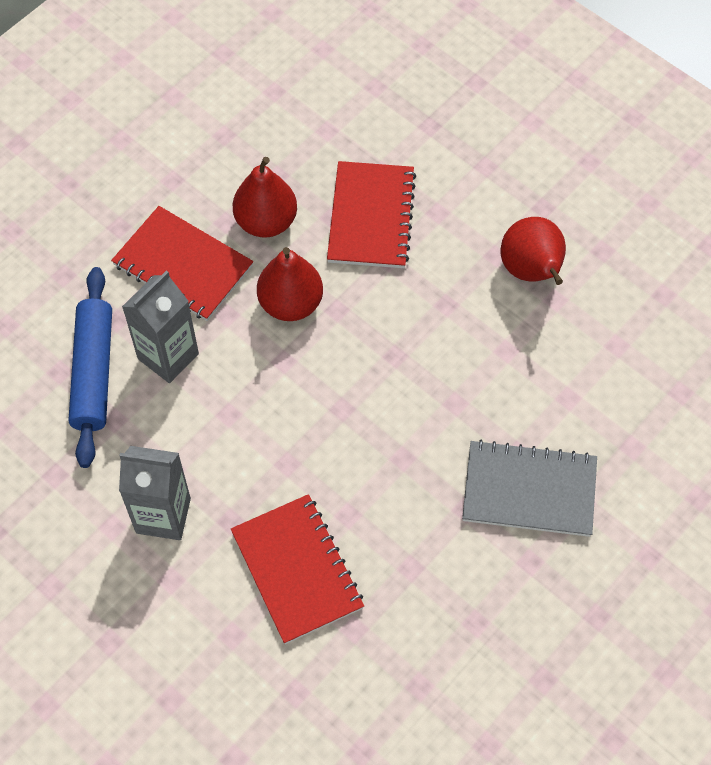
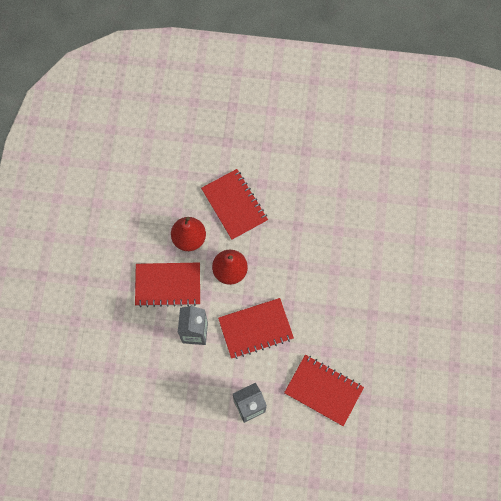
camera: 35 degrees left, 10 degrees up
blue rolling pin [68,267,112,468] -> none
grey notebook [462,440,597,537] -> none
red pear [501,217,566,285] -> none
none -> red notebook [218,298,294,359]

